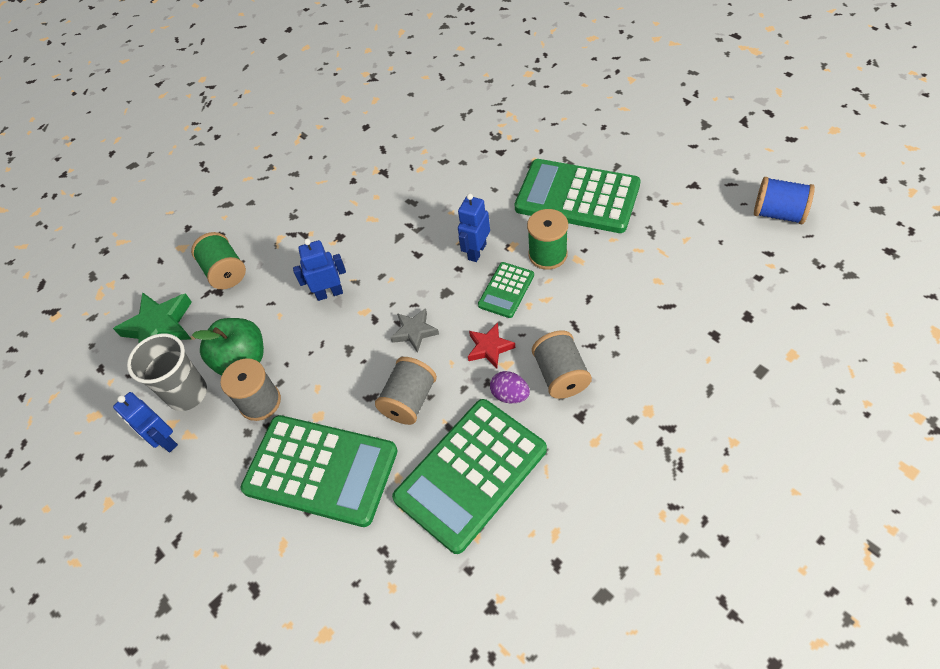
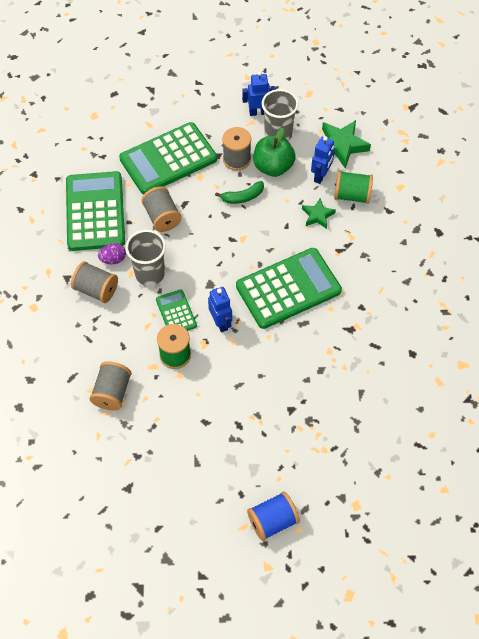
camera: 125 degrees right, 5 degrees up
blue robot [293,239,346,301] -> blue robot moved to [311,136,335,184]
grey star [391,308,439,353] -> none
red star [468,323,515,369] -> grey cup [126,230,166,286]
green calculator [515,159,640,233] -> green calculator moved to [236,248,342,329]
blue spool [754,177,815,224] -> blue spool moved to [247,491,300,541]
none -> grey spool [89,361,132,411]
none -> green banana [215,181,264,204]
none -> green star [302,198,336,229]

